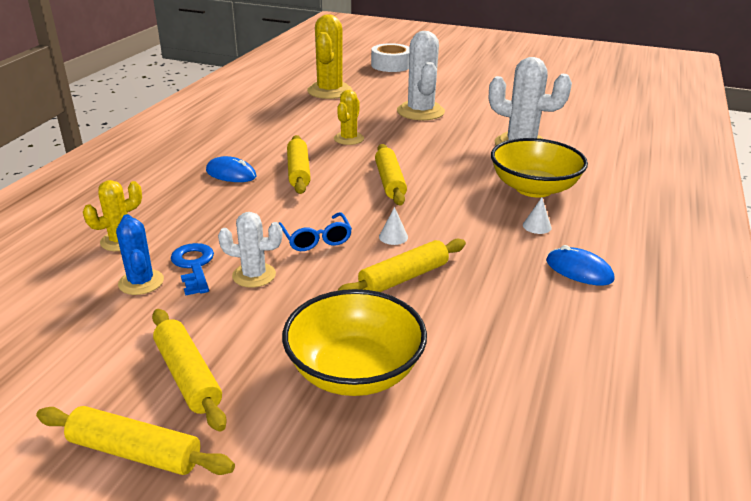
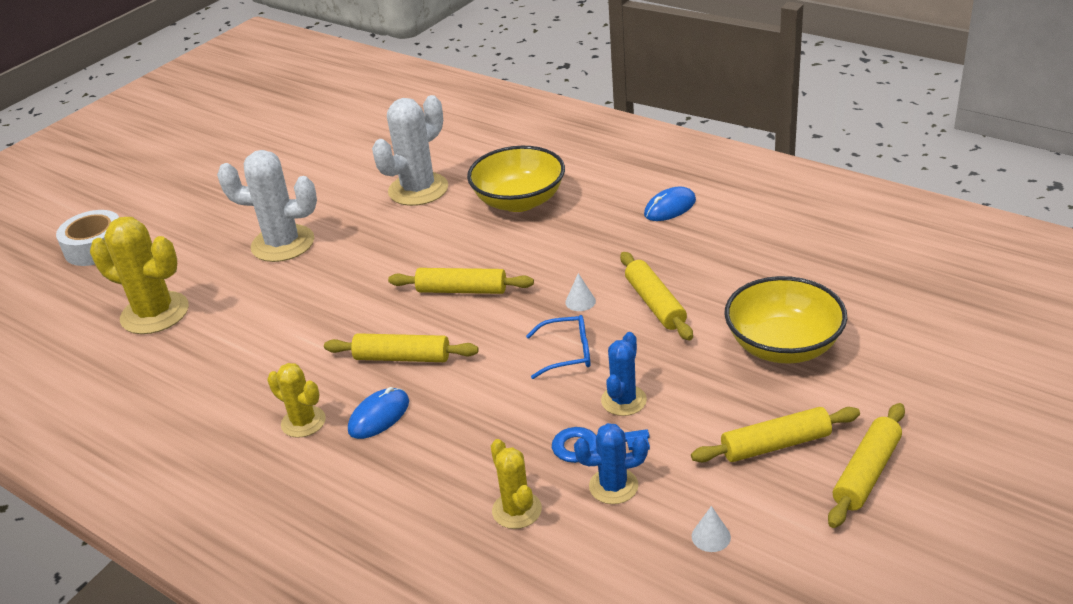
camera: 70 degrees left, 5 degrees up
white cactus [218,212,283,288] -> blue cactus [601,332,647,416]
yellow cactus [334,90,364,145] -> yellow cactus moved to [267,363,326,438]
white cone [523,197,551,234] -> white cone moved to [692,506,731,552]

